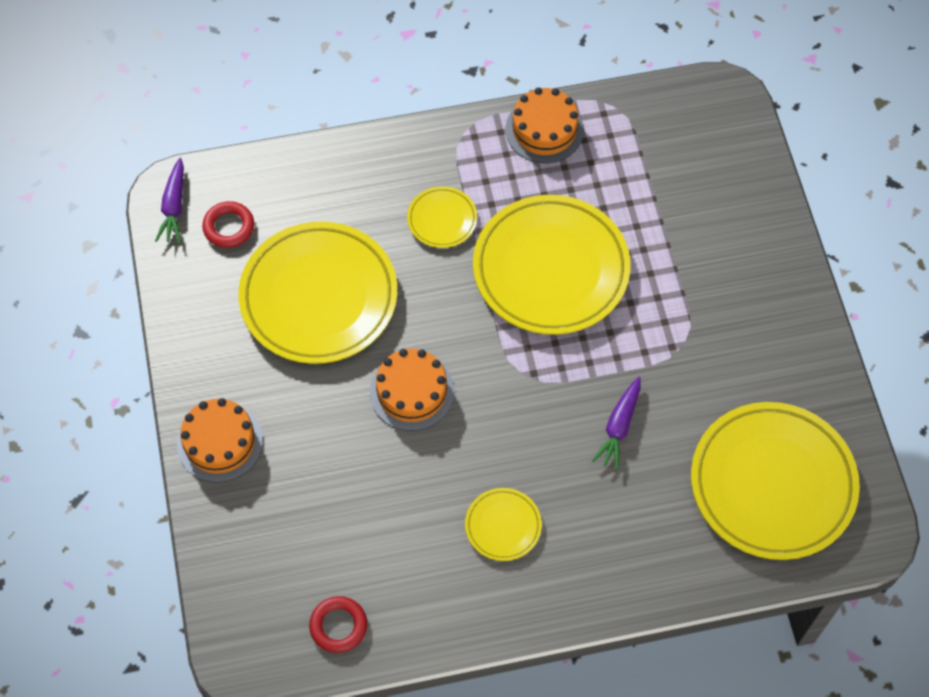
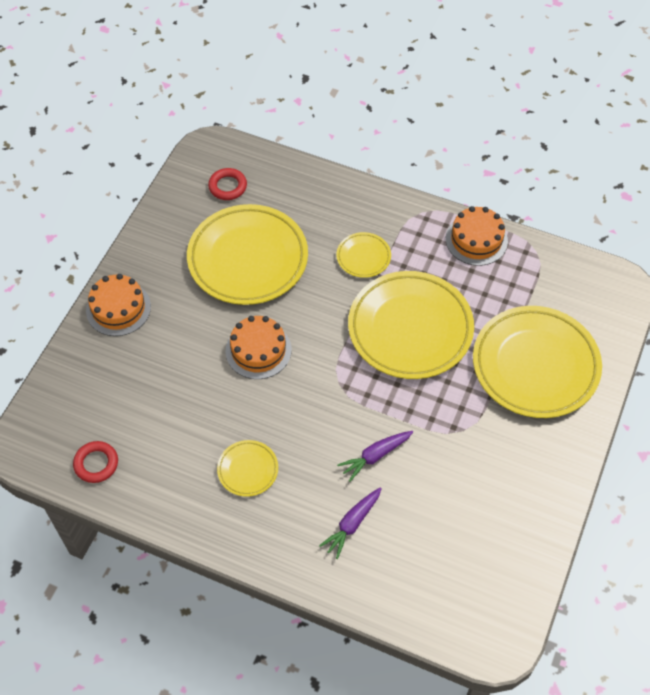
camera: 35 degrees right, 5 degrees down
purple carrot [155,158,184,243] -> purple carrot moved to [319,487,382,559]
yellow plate [691,402,860,560] -> yellow plate moved to [473,306,602,418]

